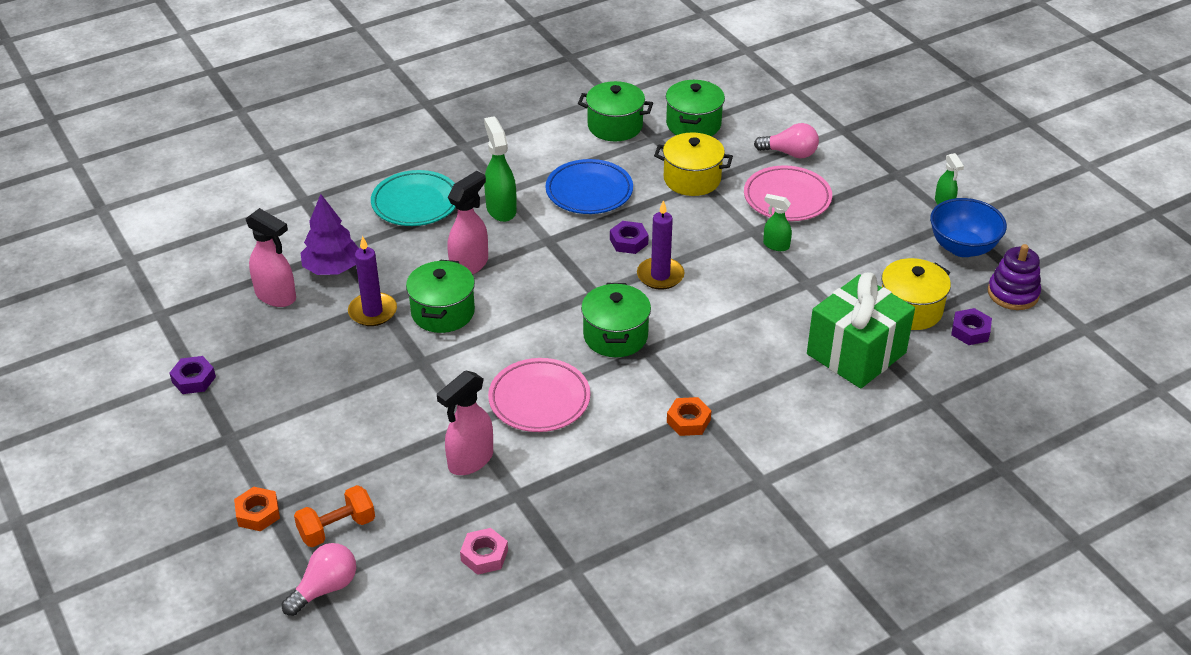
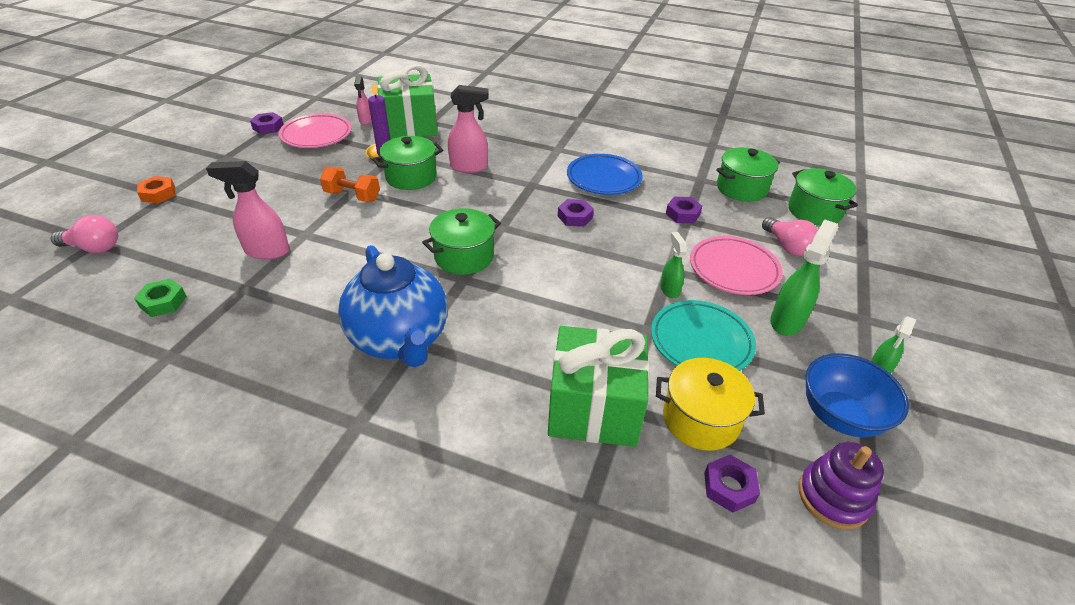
camera: 50 degrees right, 0 degrees up
pink spray bottle [245,208,296,307] -> pink spray bottle [354,76,372,125], size x0.60
orange dumbbell [294,485,375,547] -> orange dumbbell moved to [320,167,380,202]
purple tree [301,194,359,275] -> green gift [377,64,437,139]
turquoise plate [371,170,456,226] -> turquoise plate moved to [651,300,756,371]
pink nut [460,528,508,575] -> green nut [134,279,187,317]
green spray bottle [484,116,517,222] -> green spray bottle moved to [770,219,838,336]
pink plate [488,358,590,432] -> pink plate moved to [279,114,352,148]
green pot [578,81,653,141] -> green pot moved to [788,168,858,226]
purple candle [637,200,684,290] -> none
yellow pot [654,132,733,196] -> purple nut [666,197,702,224]
orange nut [667,397,712,436] -> blue teapot [338,245,448,367]

